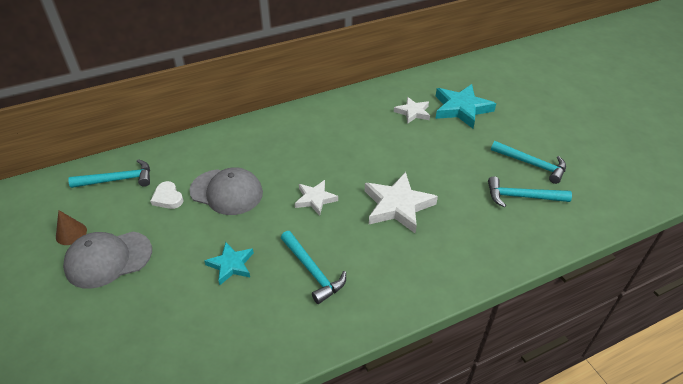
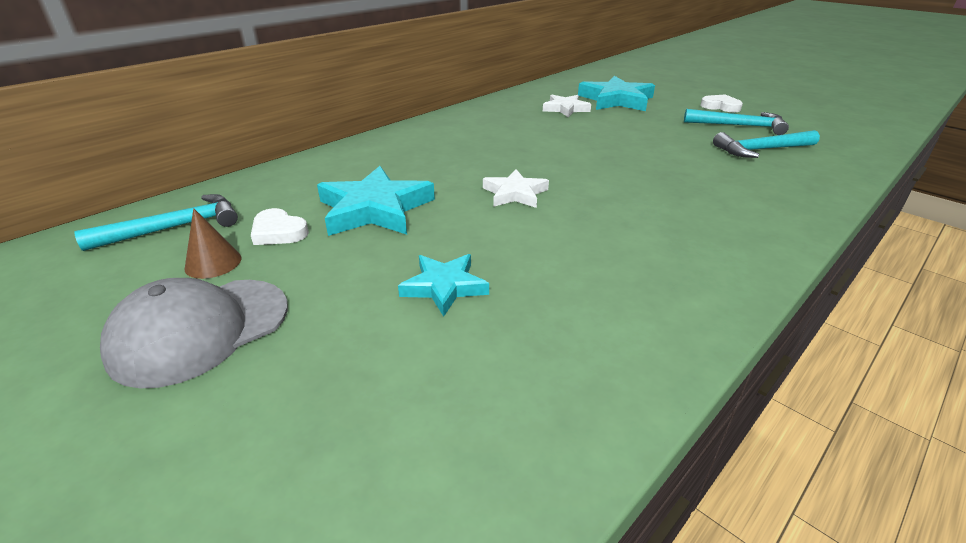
camera: 20 degrees left, 10 degrees down
brown cone [56,210,87,245] -> brown cone moved to [184,208,241,279]
grey cap [189,167,263,215] -> turquoise star [317,166,435,236]
turquoise hammer [281,231,346,304] -> none
white star [365,172,438,233] -> none
none -> white heart [701,94,743,112]

